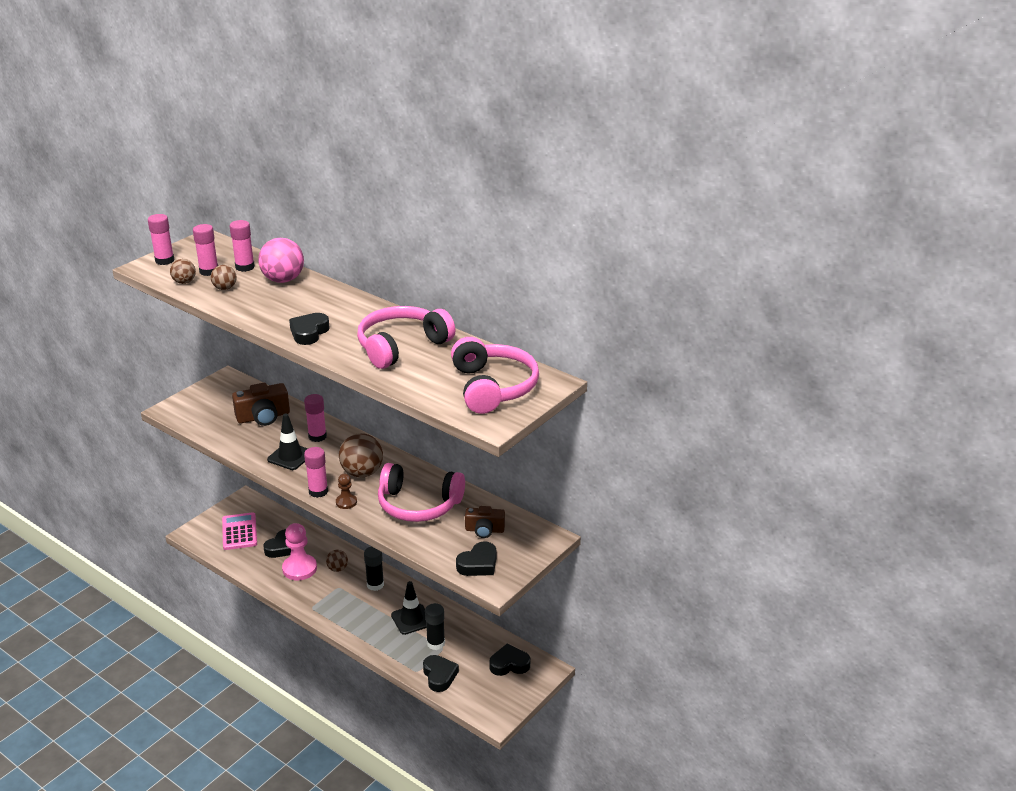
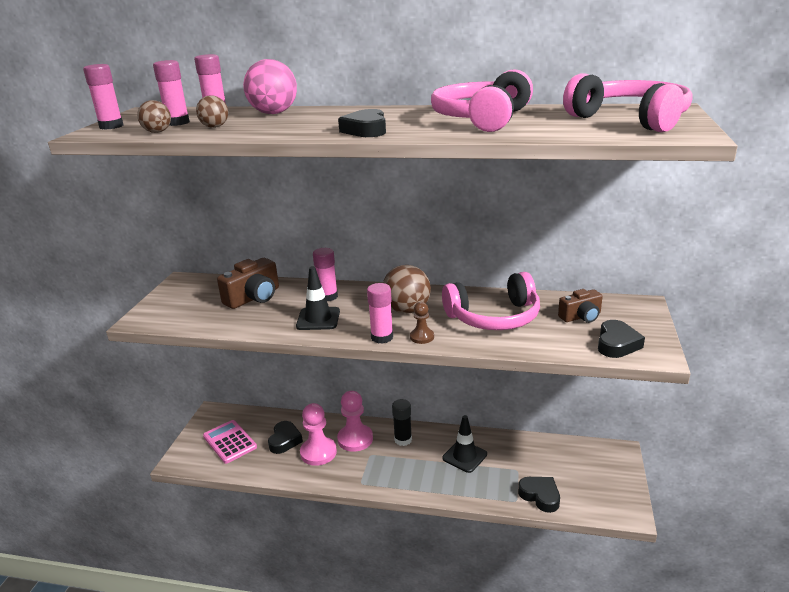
camera: 25 degrees left, 5 degrees down
brown ball [326,550,348,572] -> pink pawn [337,391,373,452]
black glue stick [425,603,445,650] -> none
black heart [489,644,530,676] -> none

